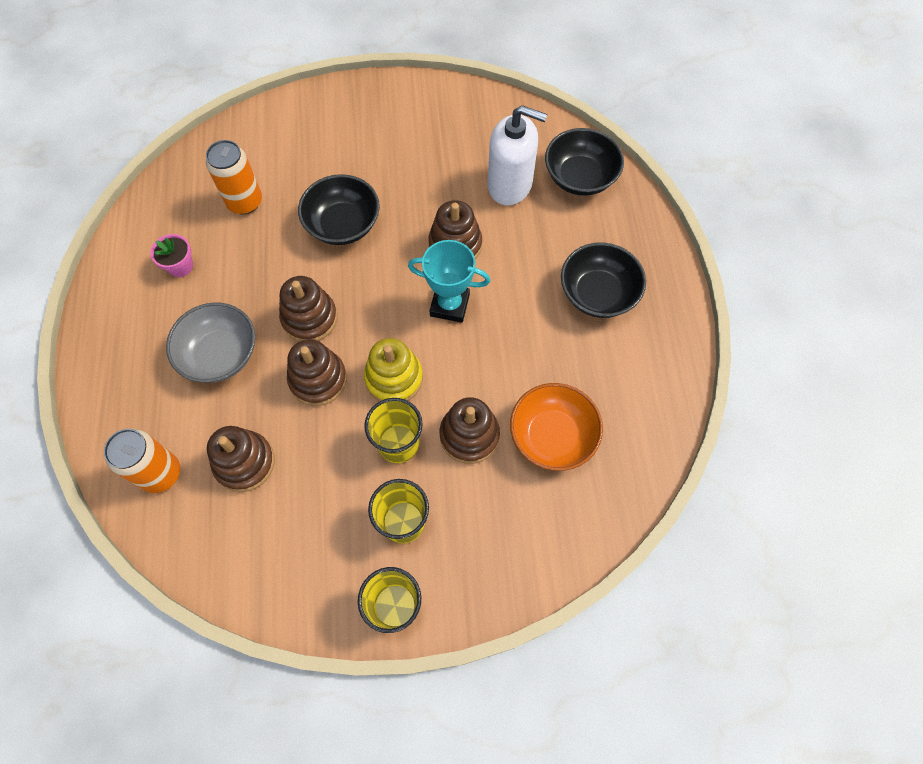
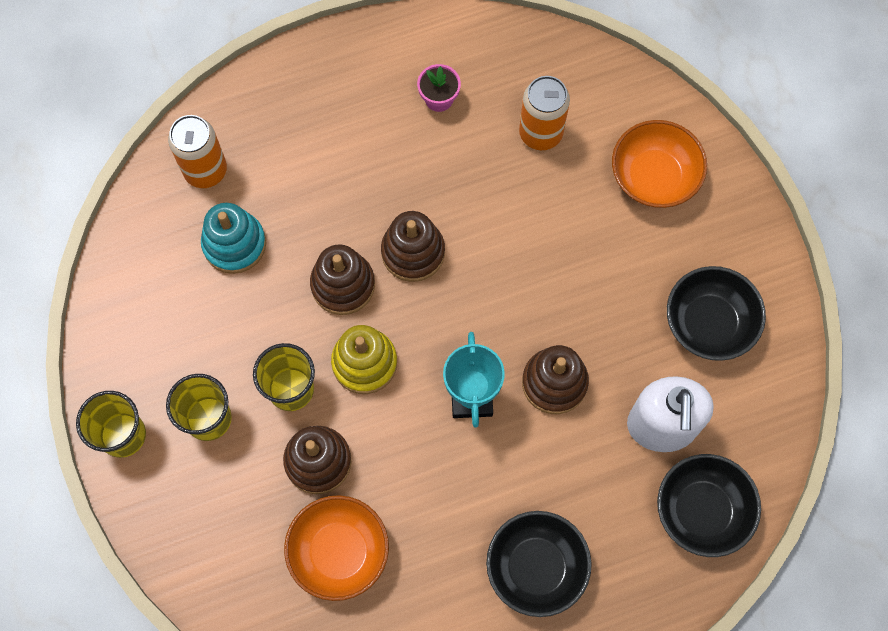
camera: 75 degrees right, 5 degrees up
grey bowl [166,302,255,382] -> none
brown stacking toy [207,426,275,492] -> turquoise stacking toy [201,203,266,274]
black bowl [298,174,380,245] -> black bowl moved to [667,266,766,361]
none -> orange bowl [612,120,707,208]

